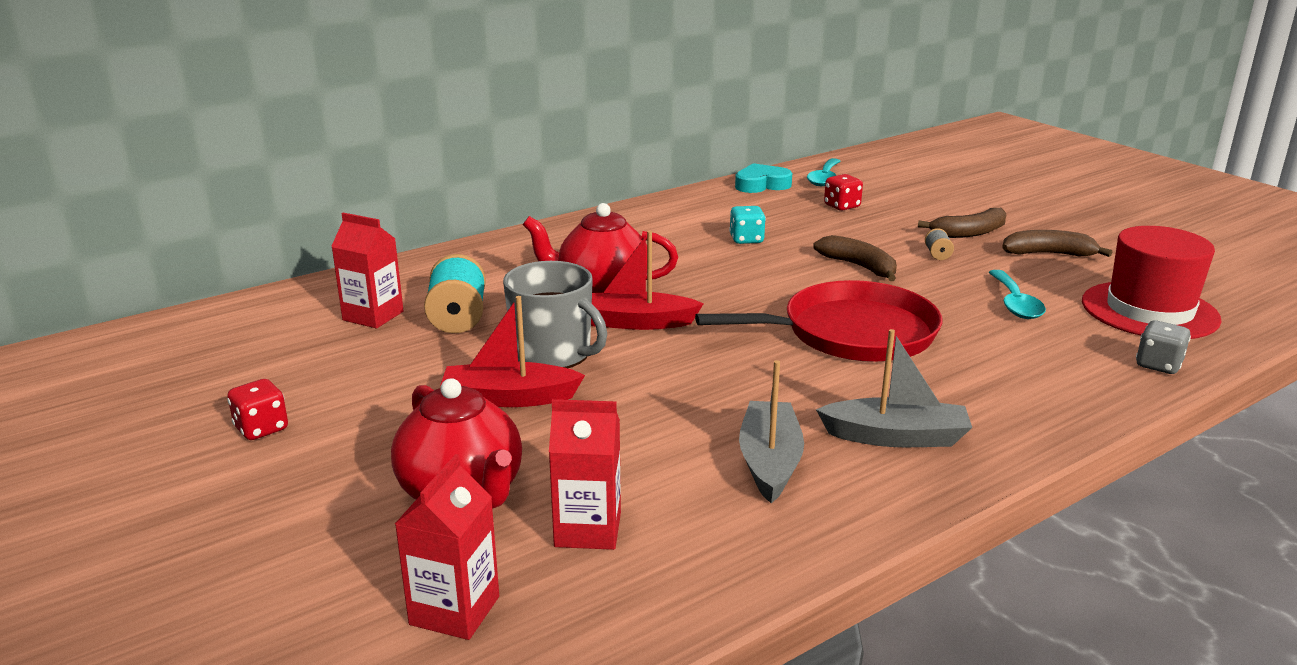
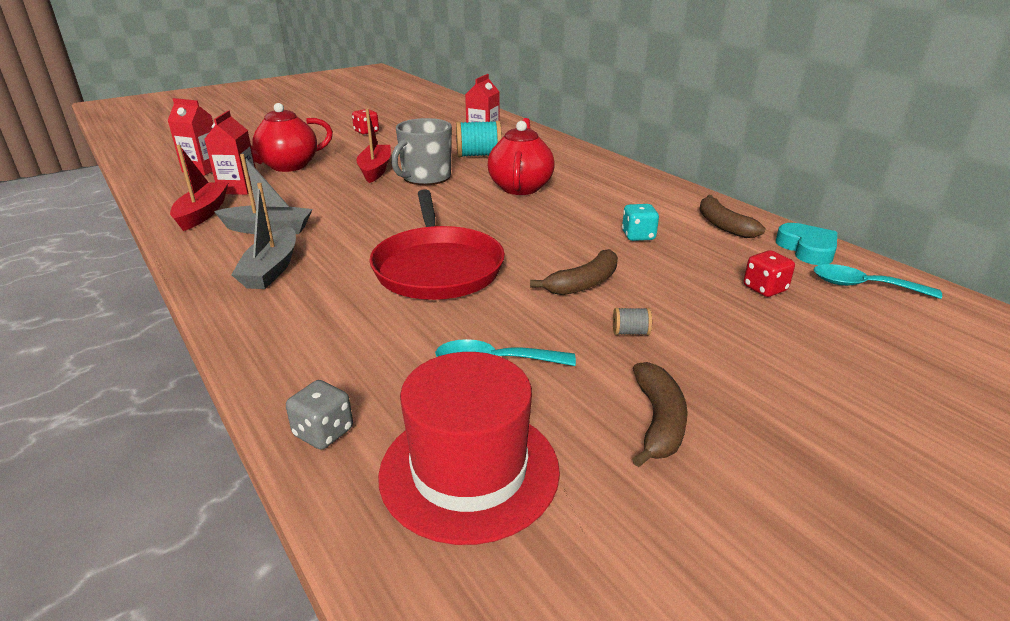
camera: 90 degrees right, 5 degrees up
red boat [591,231,704,330] -> red boat moved to [170,145,228,231]
brown banana [918,208,1006,238] -> brown banana moved to [699,195,766,238]

